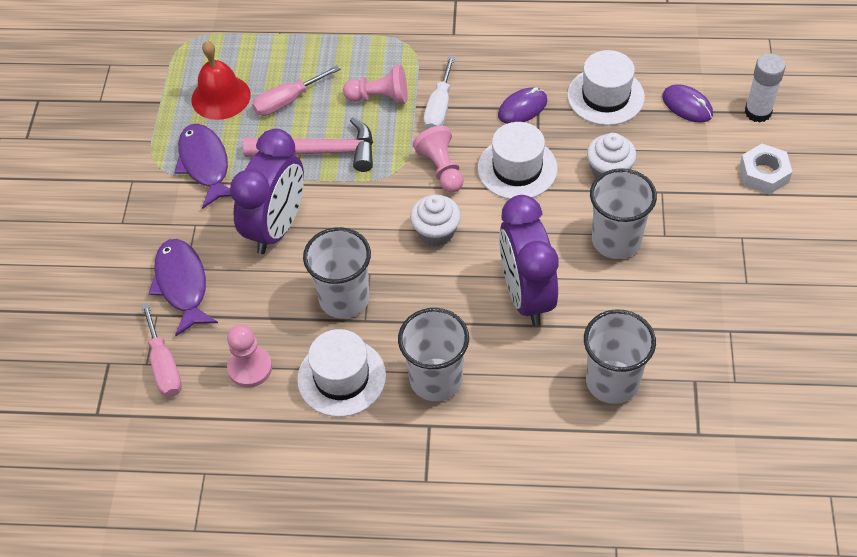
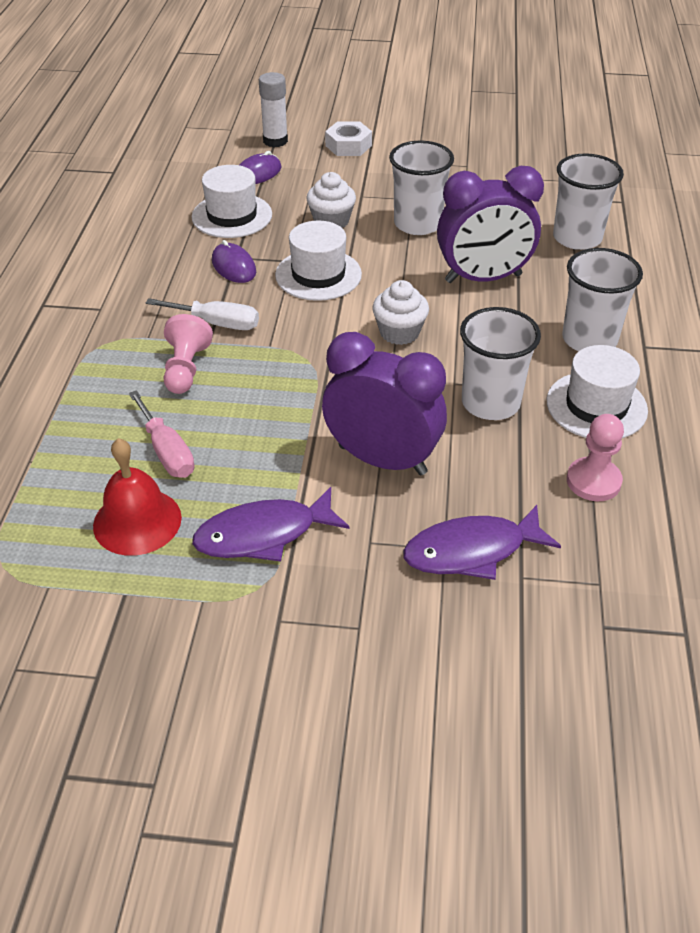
camera: 90 degrees left, 10 degrees down
pink screwdriver [141,303,182,397] -> none
pink hammer [243,117,373,172] -> none
pink pawn [413,126,464,192] -> none

